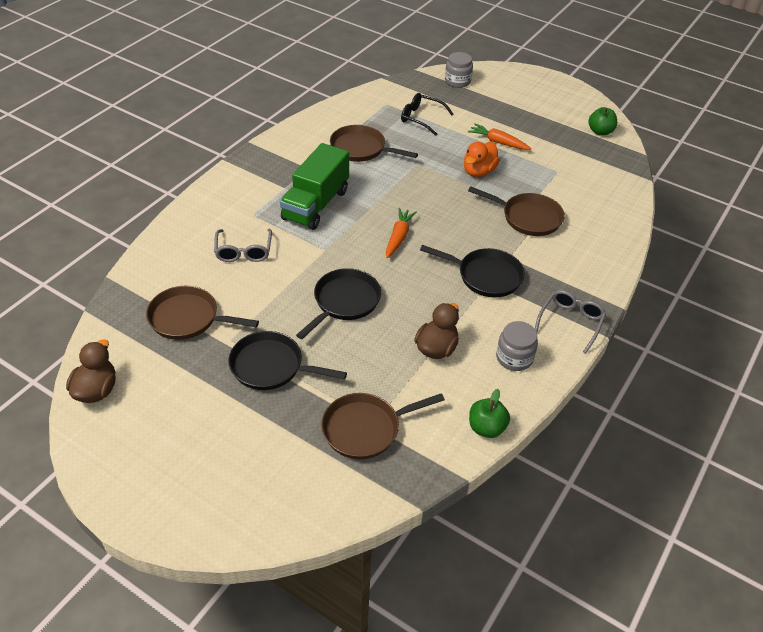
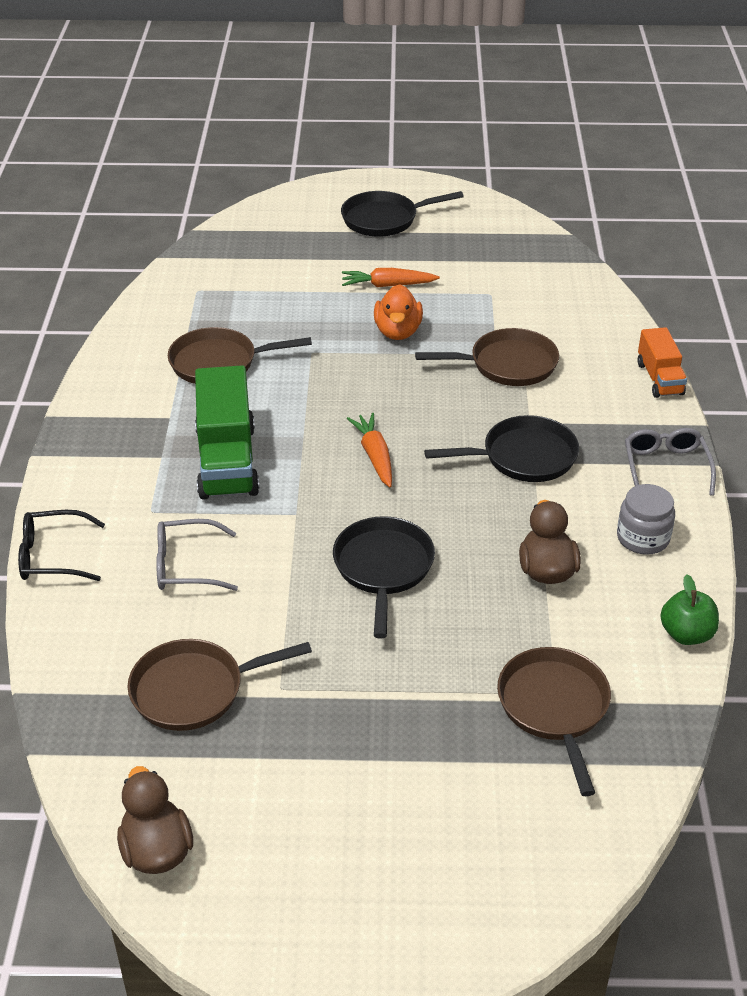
camera: 30 degrees left, 5 degrees down
grey glasses [214,229,272,262] -> grey glasses turned 120 degrees clockwise [156,519,238,591]
black pan [229,331,347,390] -> black pan moved to [341,191,464,236]
brown pan [321,393,445,459] -> brown pan turned 135 degrees clockwise [497,647,611,796]
black glasses [401,93,454,136] -> black glasses moved to [18,510,105,581]
grey jar [445,52,473,88] -> none
green apple [588,107,617,136] -> none
none -> orange truck [637,327,687,398]

